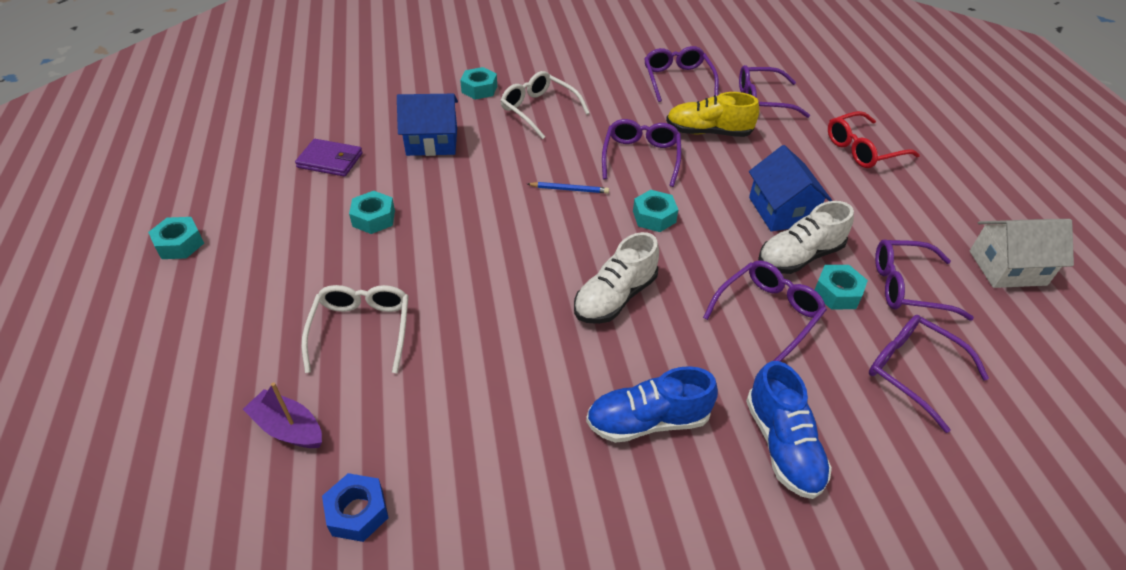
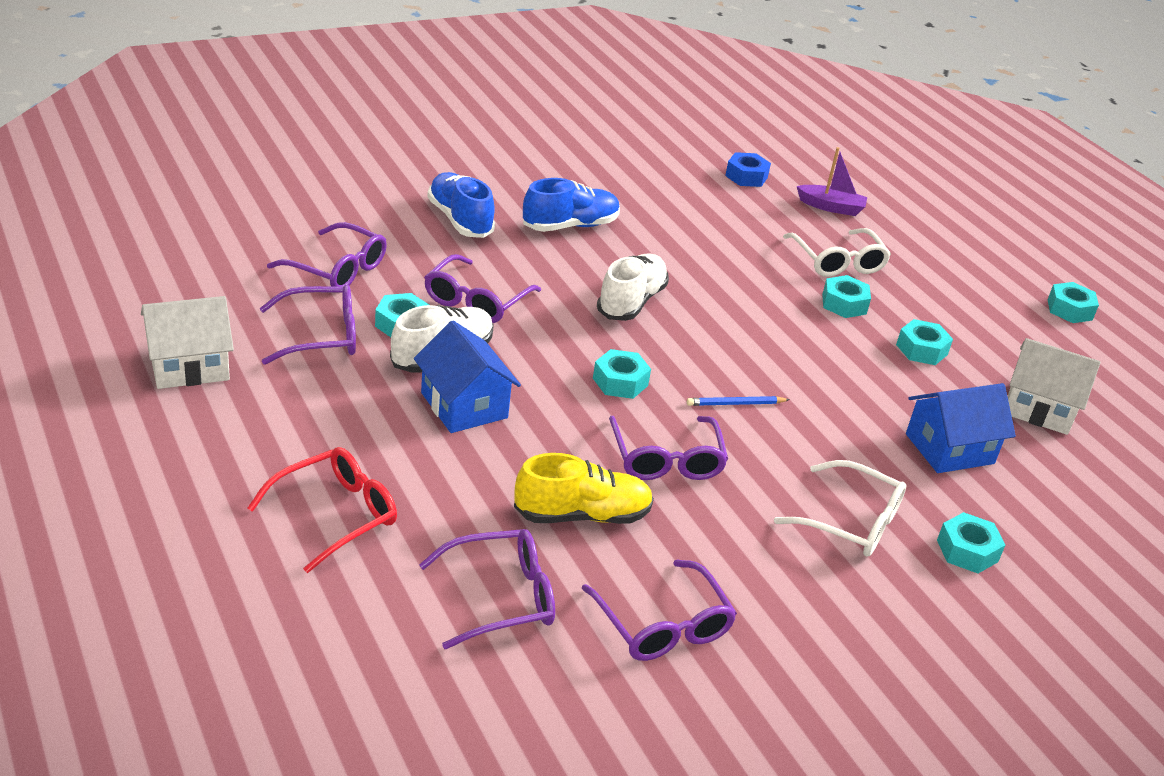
camera: 160 degrees right, 10 degrees down
purple wallet [295,139,363,177] -> white house [1008,338,1100,435]
none -> turquoise nut [822,275,871,318]

